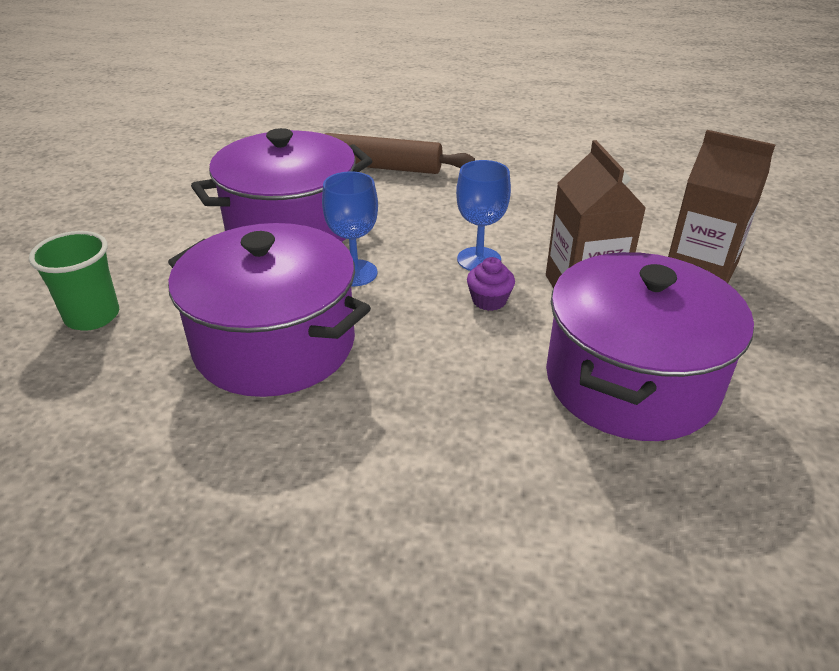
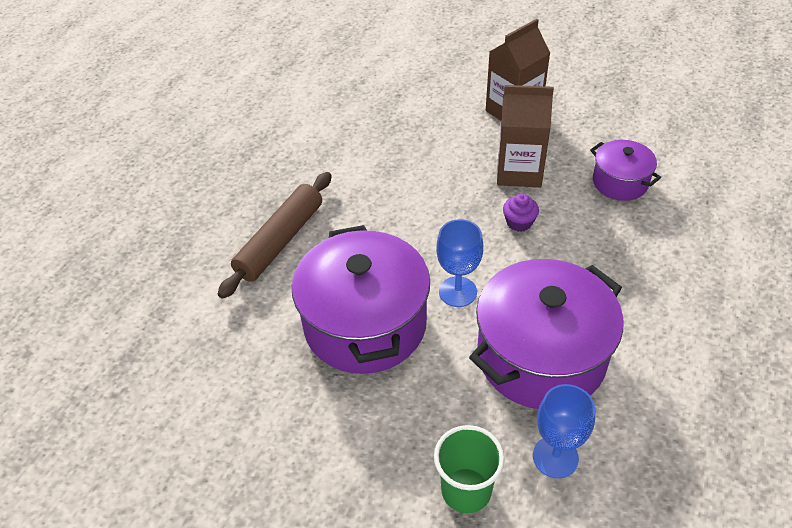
camera: 70 degrees left, 10 degrees up
blue goblet [456,160,511,271] -> blue goblet moved to [533,384,595,478]
purple pot [546,252,754,441] -> purple pot [590,140,661,201], size x0.52

